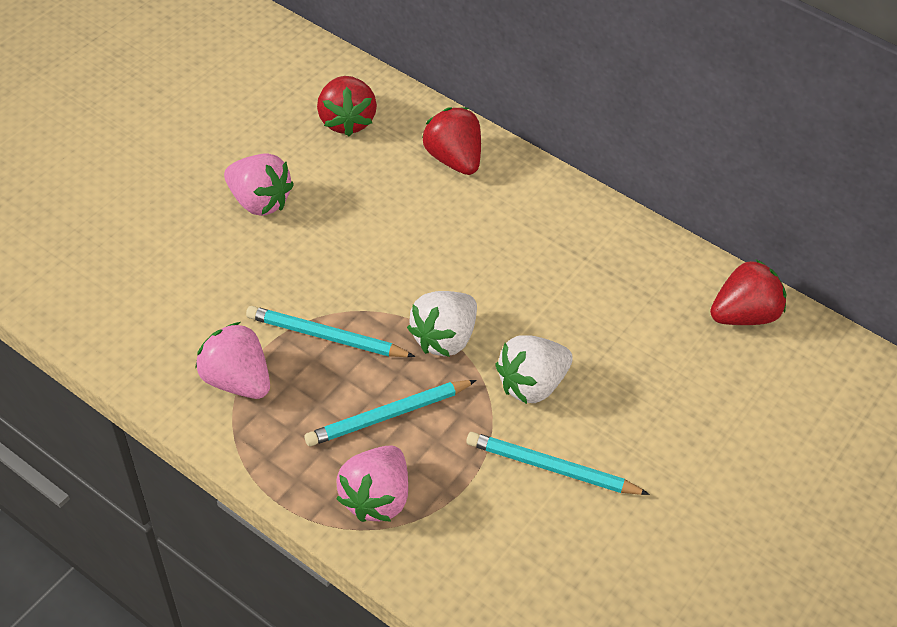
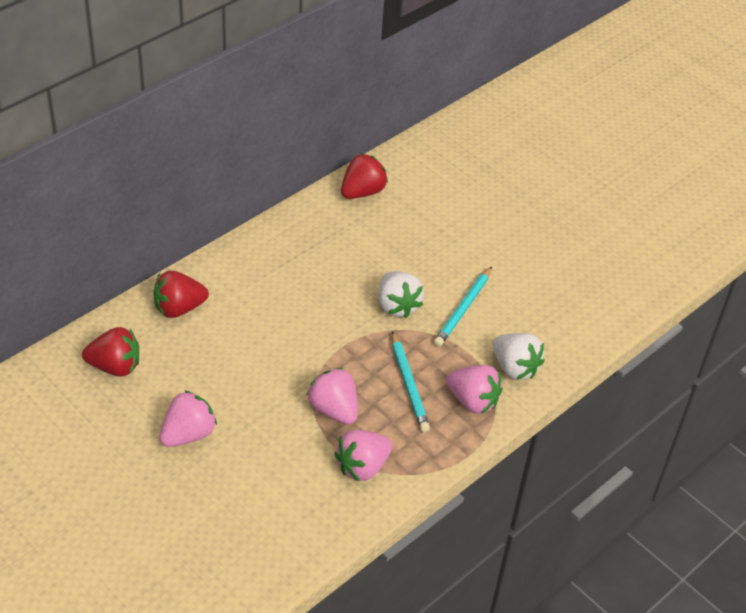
camera: 80 degrees left, 5 degrees down
turquoise pencil [246,306,416,357] -> pink strawberry [306,368,358,424]
white strawberry [407,291,477,357] -> white strawberry moved to [493,333,545,380]
red strawberry [710,259,787,325] -> red strawberry turned 60 degrees clockwise [341,153,388,199]

